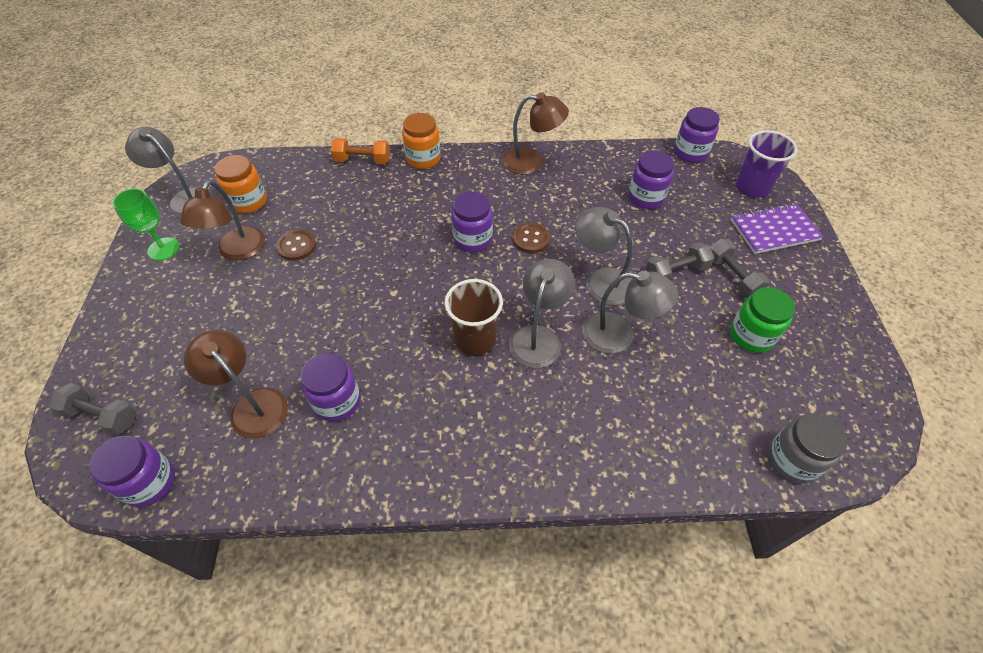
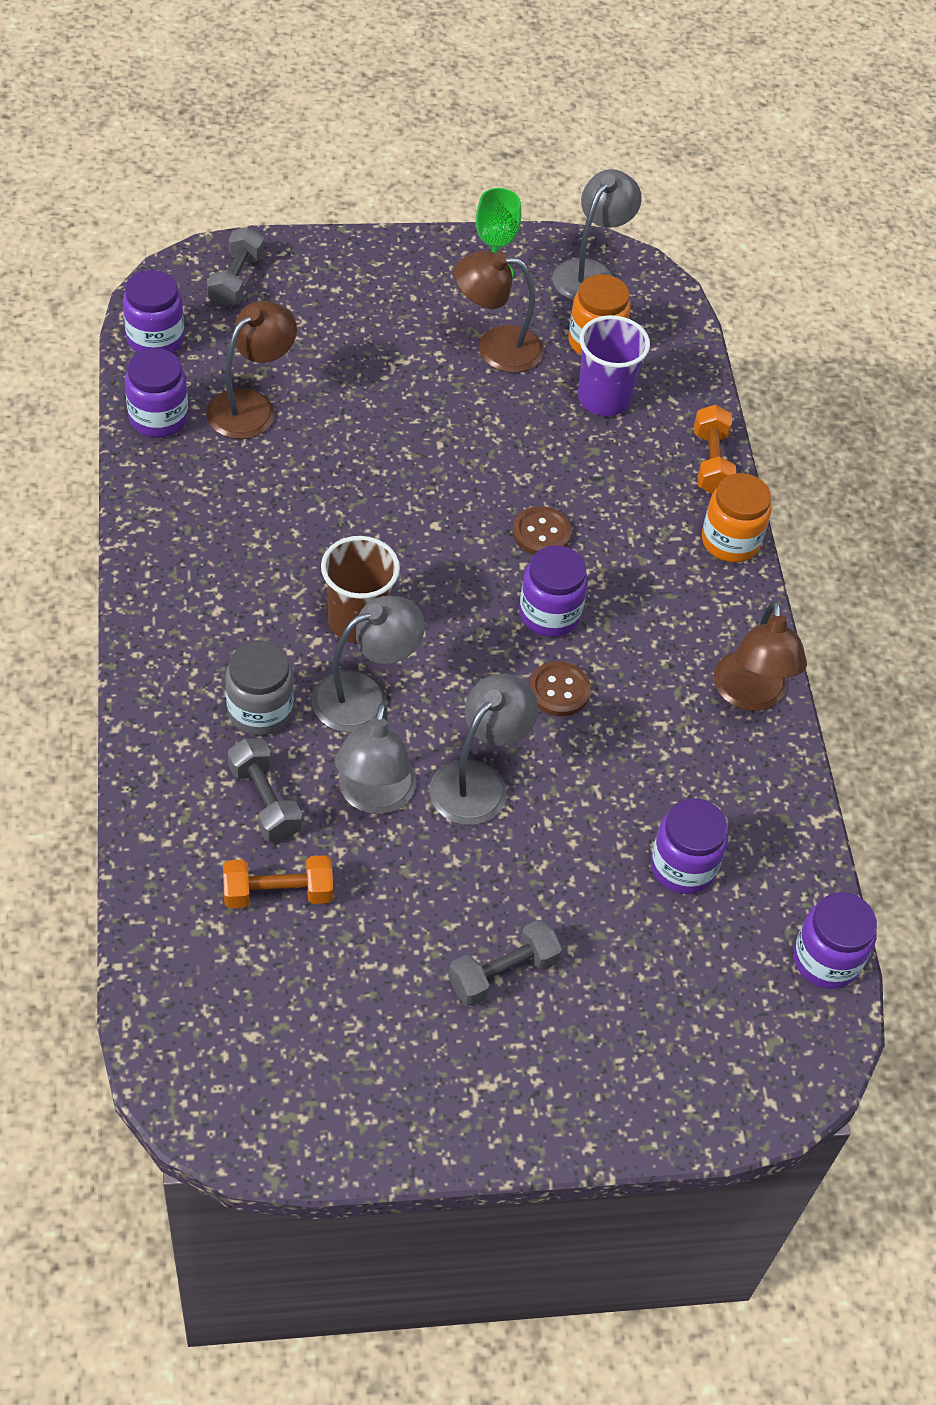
camera: 80 degrees right, 0 degrees up
brown button [276,229,316,261] -> brown button moved to [513,506,572,555]
purple jar [301,353,361,422] -> purple jar moved to [125,348,188,437]
grey lamp [509,259,575,368] -> grey lamp turned 45 degrees counterclockwise [312,596,425,733]
grey dumbbell [645,242,714,279] -> grey dumbbell moved to [228,738,302,841]
green jar [730,287,795,353] -> none
purple notebook [731,203,824,254] -> none
purple cup [736,130,797,198] -> purple cup moved to [578,315,650,416]
grey jar [767,413,847,484] -> grey jar moved to [225,641,294,736]
none -> orange dumbbell [223,855,333,908]

